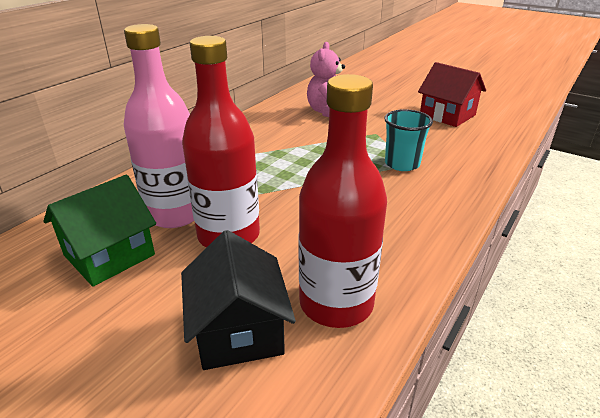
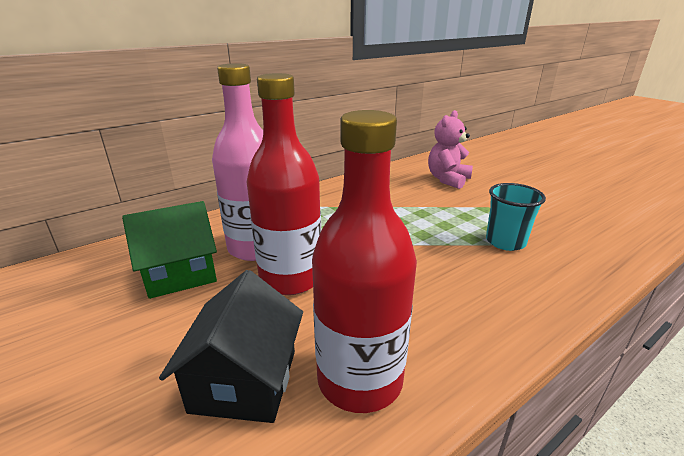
camera: 20 degrees right, 5 degrees down
red house [418,62,486,127] -> none

